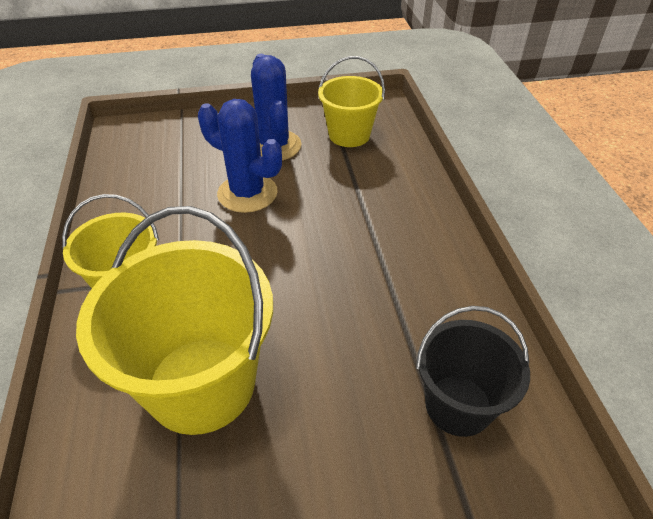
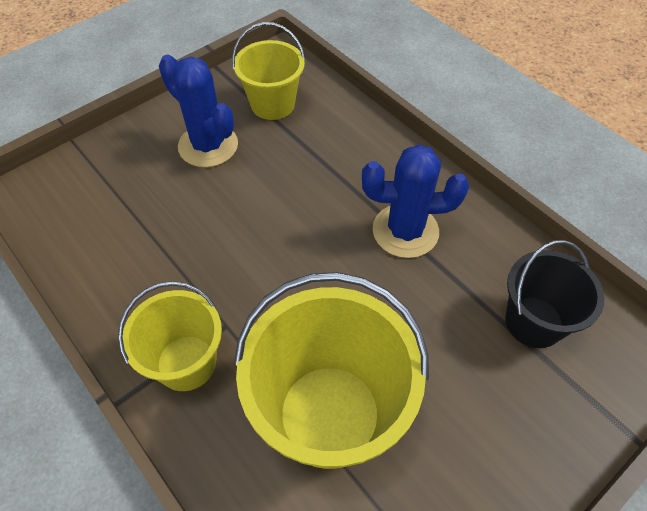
camera: 30 degrees left, 10 degrees up
blue cactus [198,99,282,213] -> blue cactus moved to [362,145,469,258]

